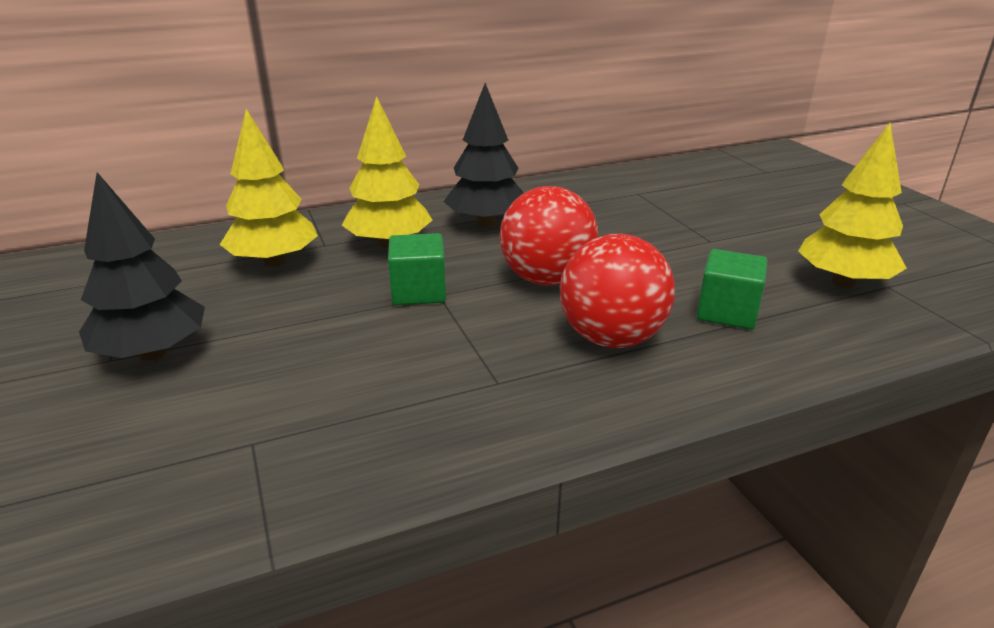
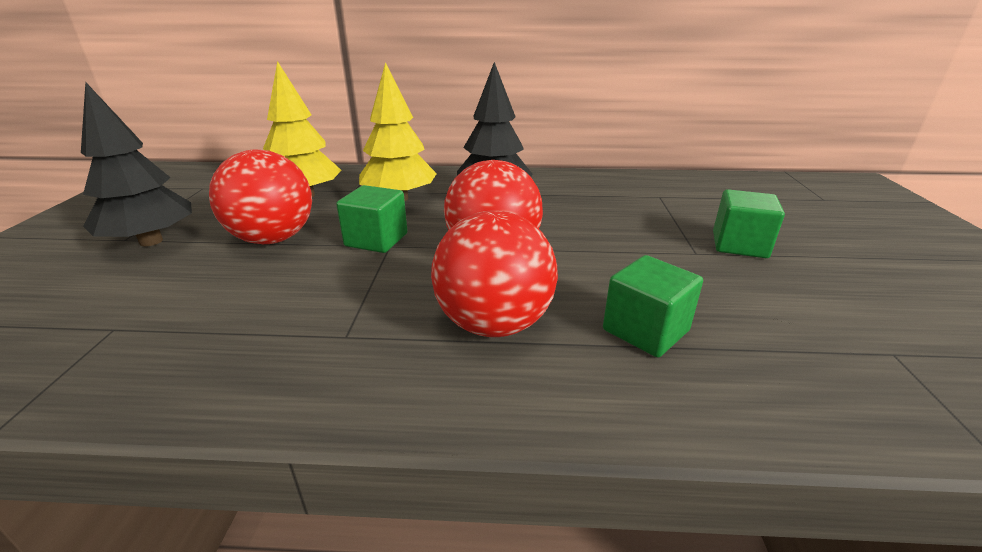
camera: 25 degrees right, 0 degrees up
yellow tree [798,123,907,288] -> none
none -> red ball [209,150,312,244]
none -> green cube [713,189,785,258]

